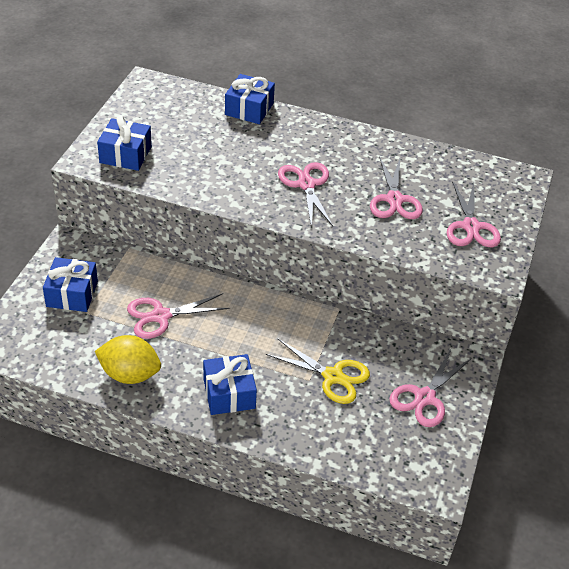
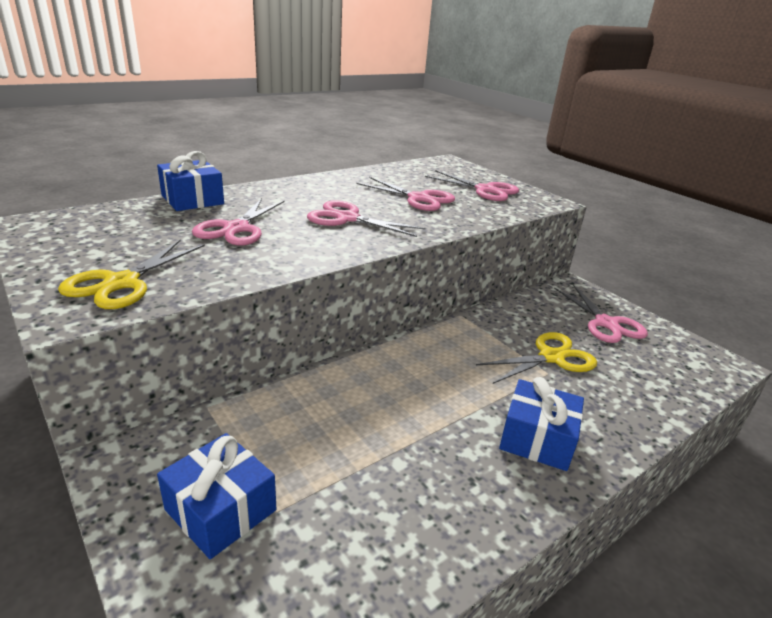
camera: 55 degrees left, 15 degrees down
yellow lemon [95,335,161,384] -> none
blue gift [97,115,152,171] -> yellow scissors [58,240,205,309]
pink scissors [127,293,230,339] -> pink scissors moved to [192,198,285,246]

